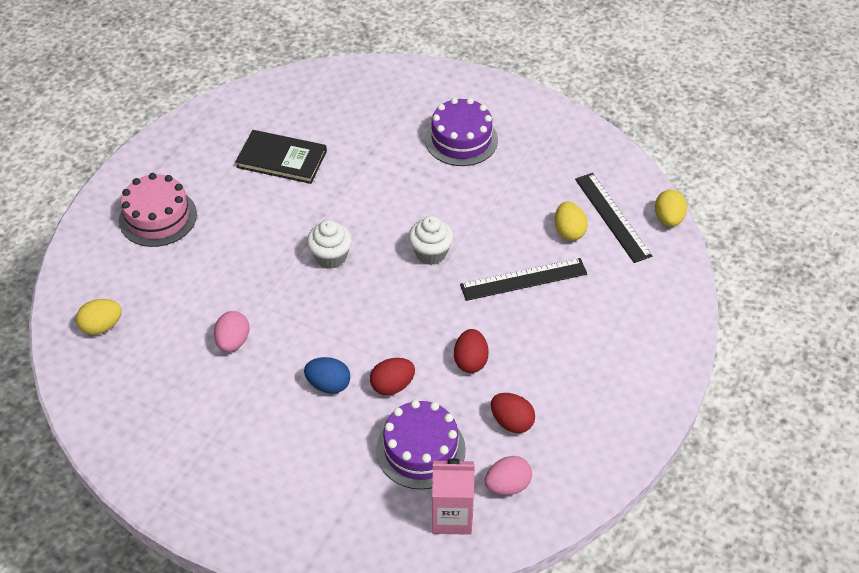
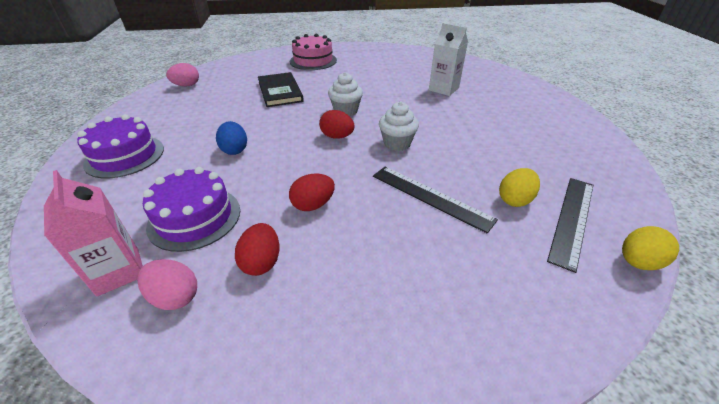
camera: 55 degrees right, 10 degrees down
yellow egg [76,299,122,335] -> none
pink egg [214,311,249,352] -> pink egg moved to [166,63,199,87]
black book [236,130,327,184] -> black book moved to [258,72,304,107]
red egg [370,358,415,395] -> red egg moved to [319,110,355,139]
purple cake [425,98,498,166] -> purple cake moved to [77,114,164,178]
none -> white carton [429,23,468,96]

